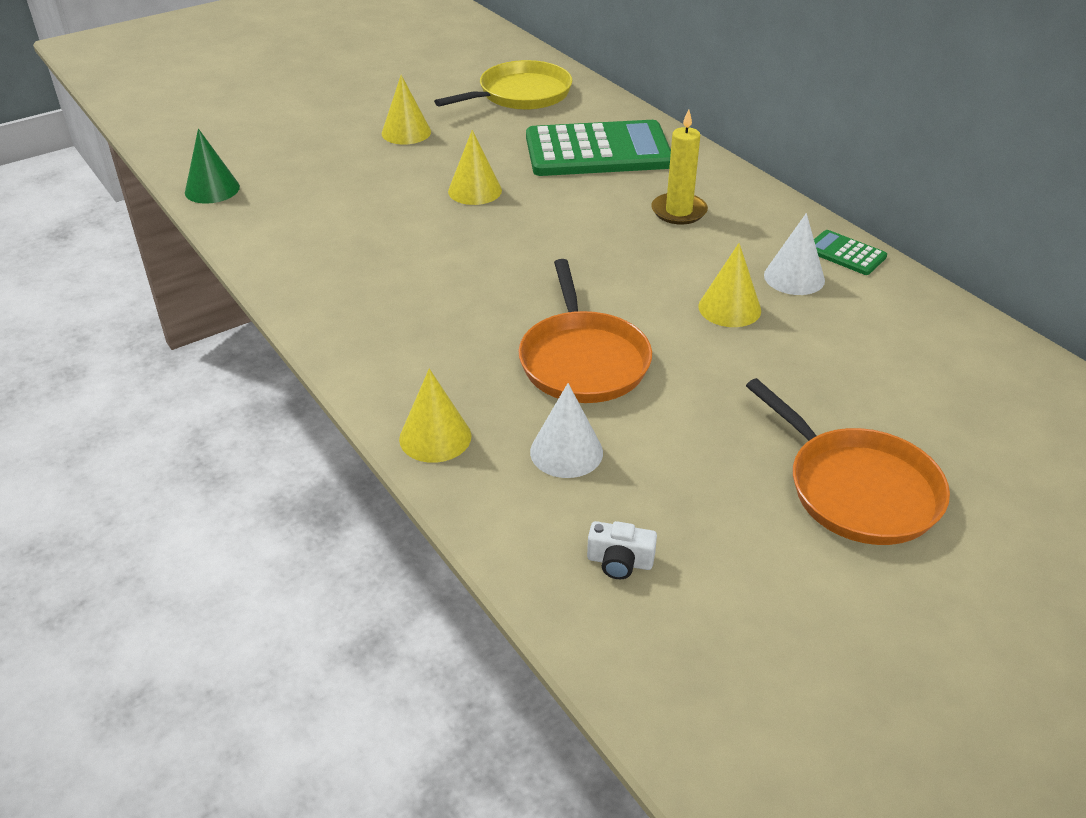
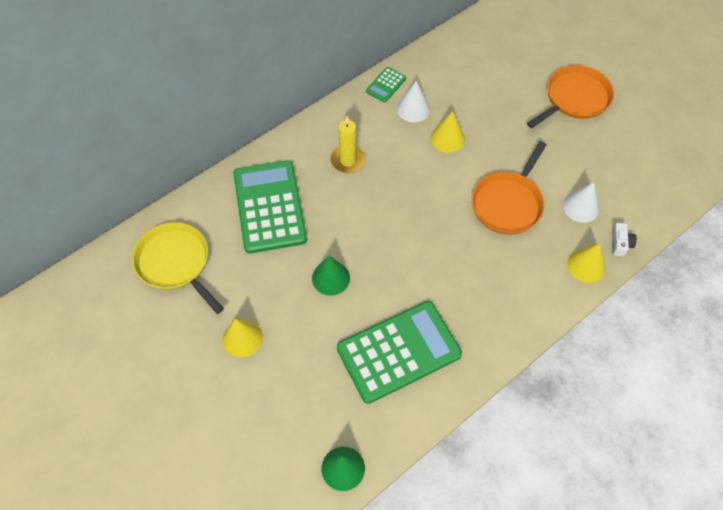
camera: 95 degrees left, 20 degrees up
yellow cone [448,130,502,205] -> green cone [312,256,350,296]
orange pan [518,259,652,403] -> orange pan turned 135 degrees clockwise [472,141,547,235]
white camera [587,521,657,579] -> white camera moved to [612,223,637,257]
none -> green calculator [337,301,462,404]

